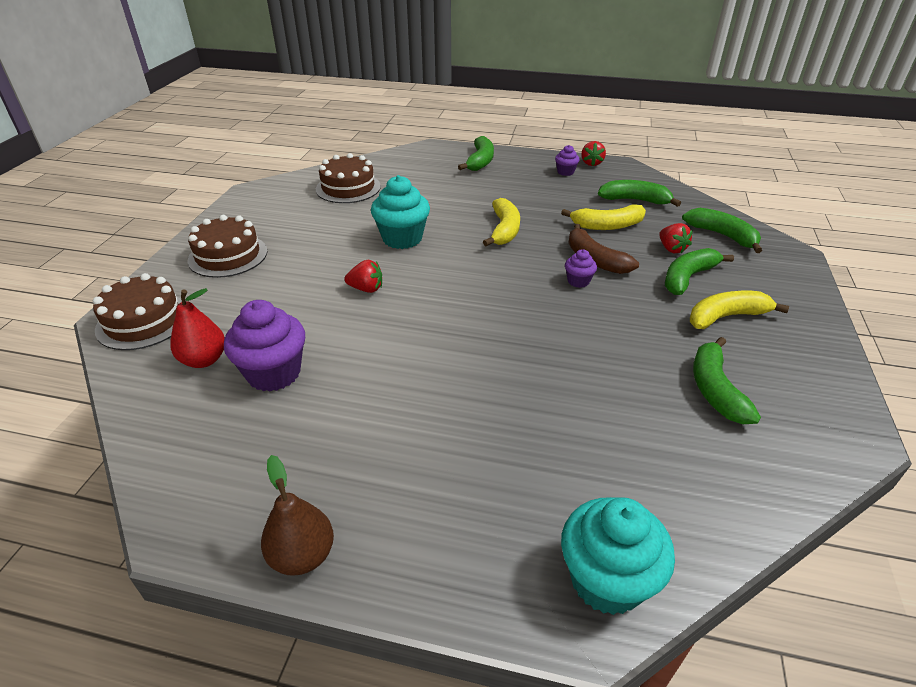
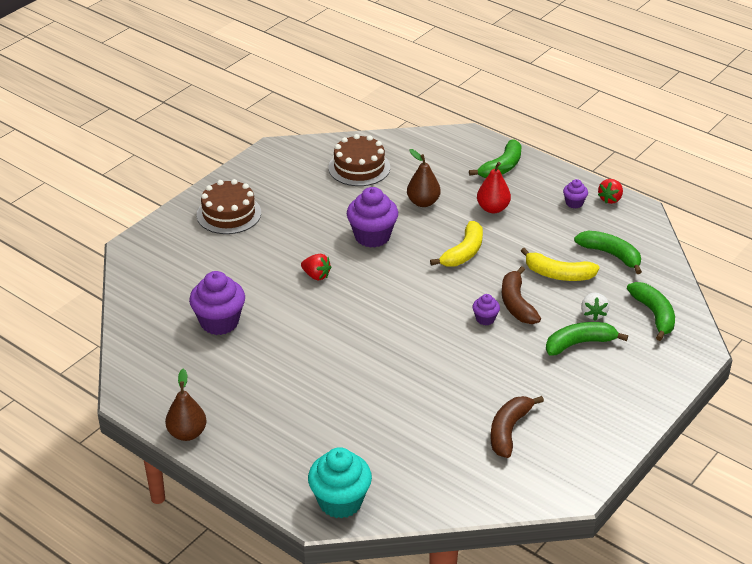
camera: 25 degrees right, 0 degrees up
brown cake [93,273,182,350] -> none
red pear [170,288,225,368] -> red pear moved to [477,162,513,213]
turquoise cupcake [371,175,430,249] -> purple cupcake [347,187,398,248]
red strawberry [659,223,693,254] -> white strawberry [581,293,609,320]
yellow banana [690,291,789,329] -> none
green banana [693,337,761,424] -> brown banana [490,396,544,458]
none -> brown pear [407,149,441,207]

